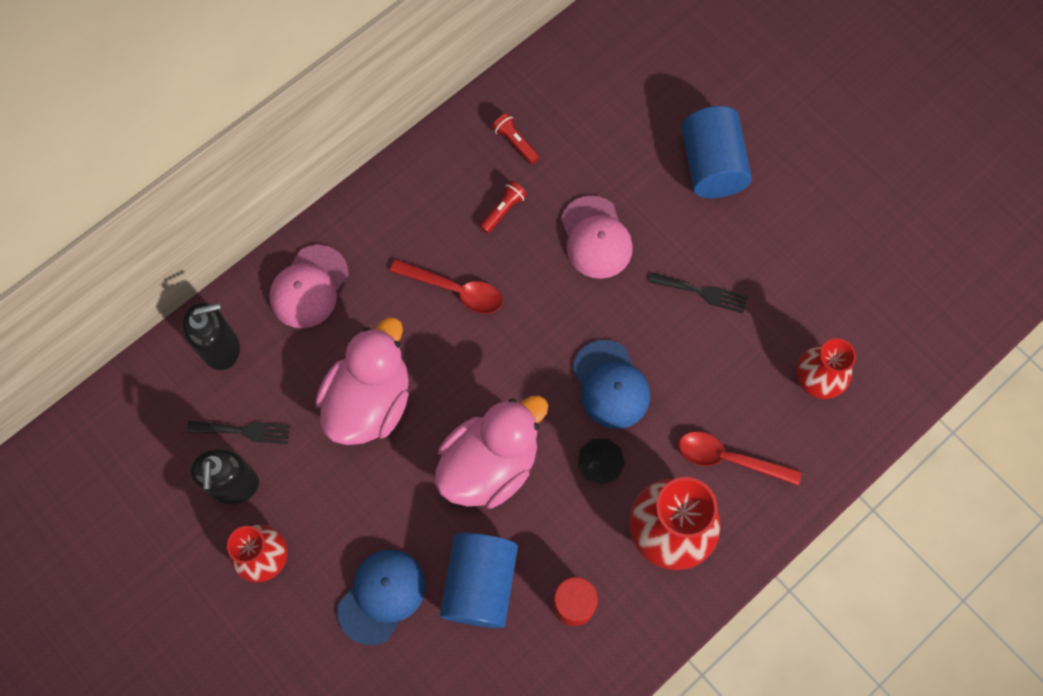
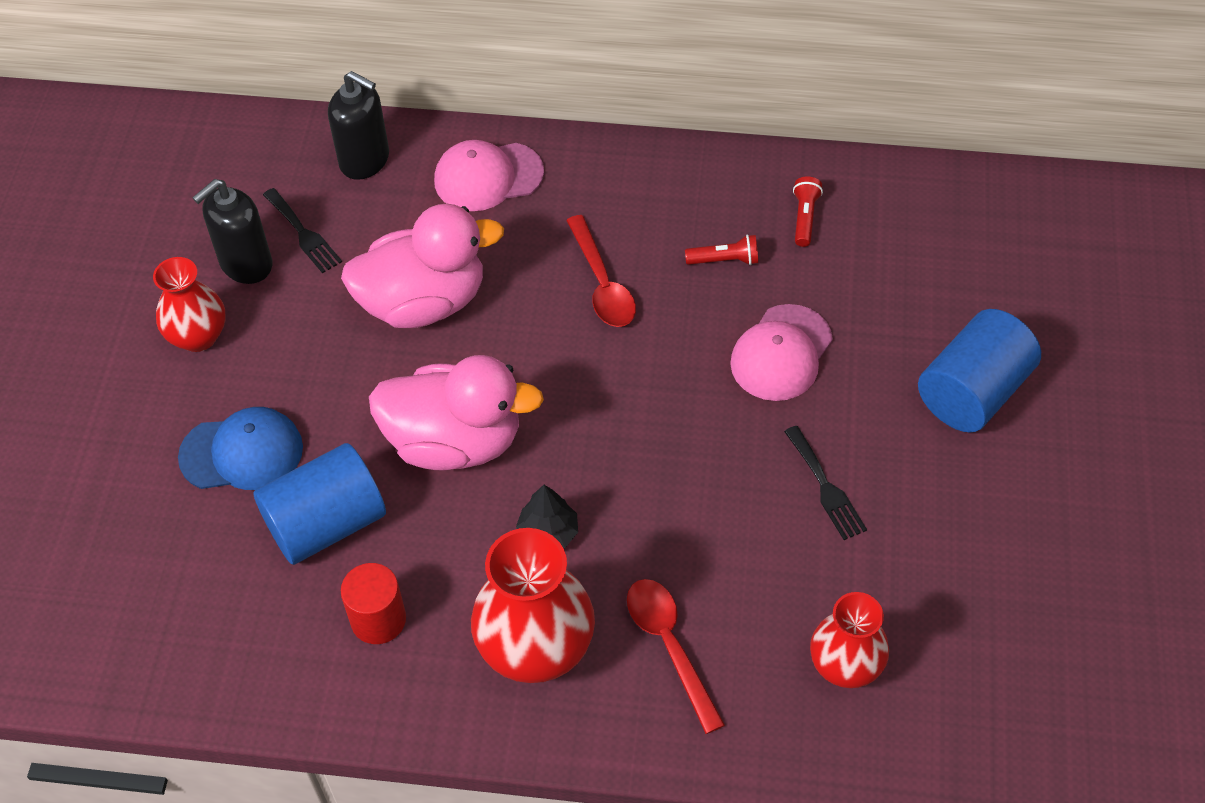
camera: 50 degrees right, 15 degrees down
blue cap [572,340,650,429] -> none

